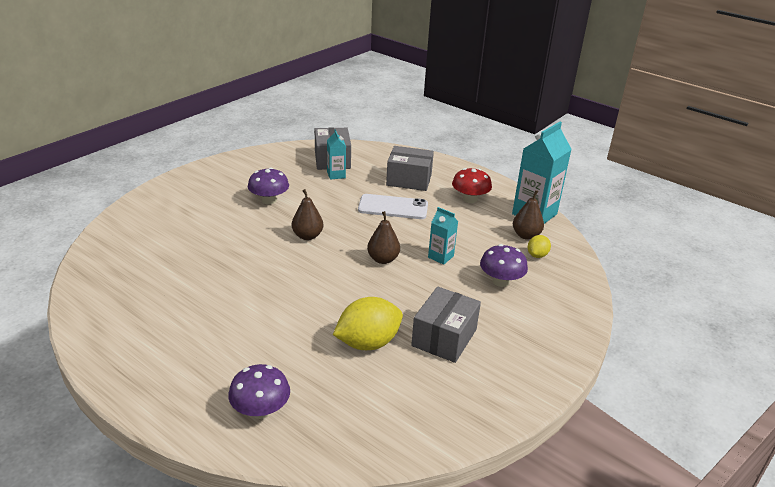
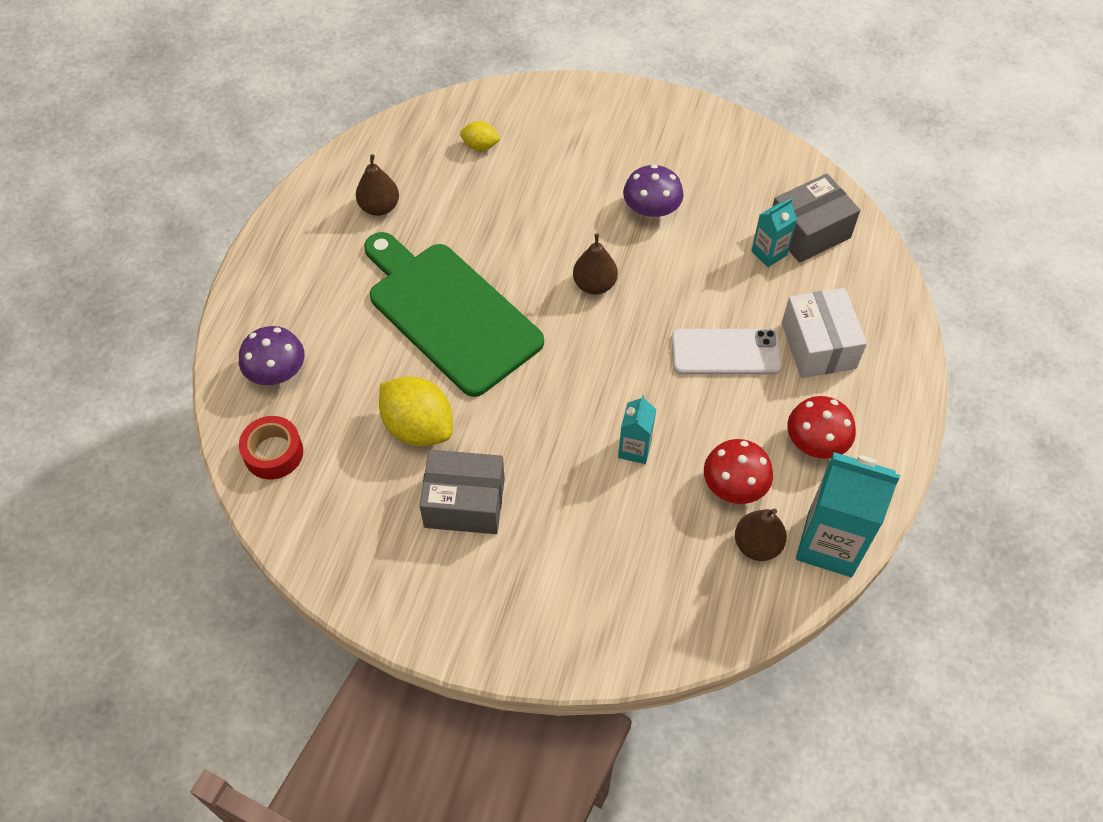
camera: 70 degrees right, 25 degrees up
white phone [358,194,428,219] -> white phone turned 75 degrees counterclockwise [672,329,782,375]
brown pear [367,211,400,264] -> brown pear moved to [356,154,399,216]
grey box [386,146,434,191] -> white box [782,288,867,378]
purple mushroom [480,244,528,287] -> none
yellow lemon [528,235,551,258] -> yellow lemon moved to [460,121,501,151]
none -> red tape [239,416,303,480]
none -> green cutting board [364,232,544,397]
none -> red mushroom [704,439,773,504]

